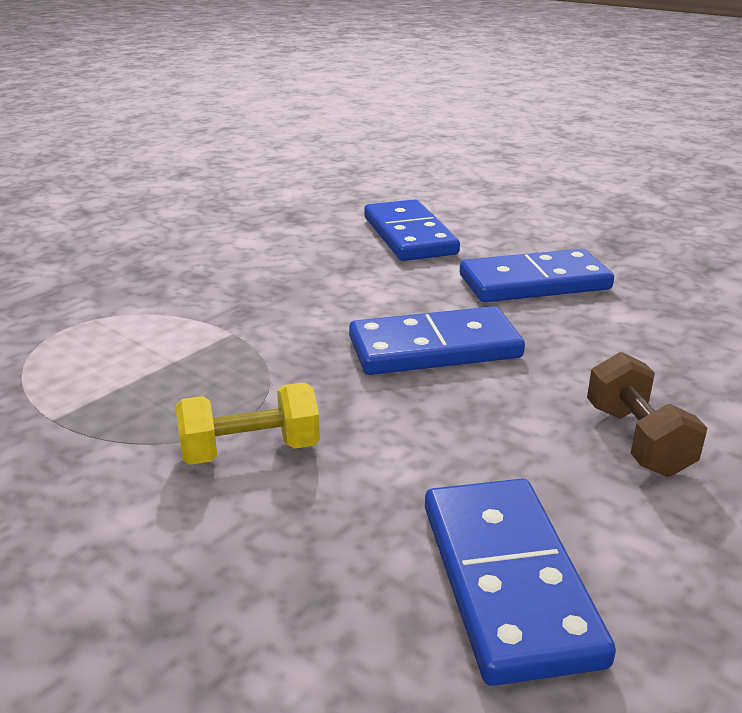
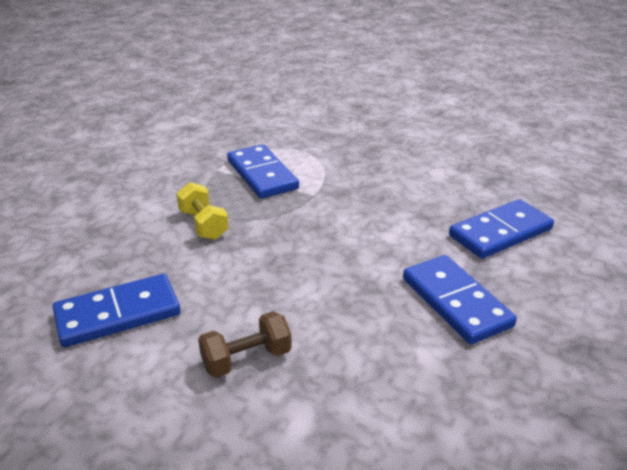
camera: 75 degrees right, 5 degrees up
blue domino [349,306,525,375] -> blue domino moved to [227,144,299,199]

